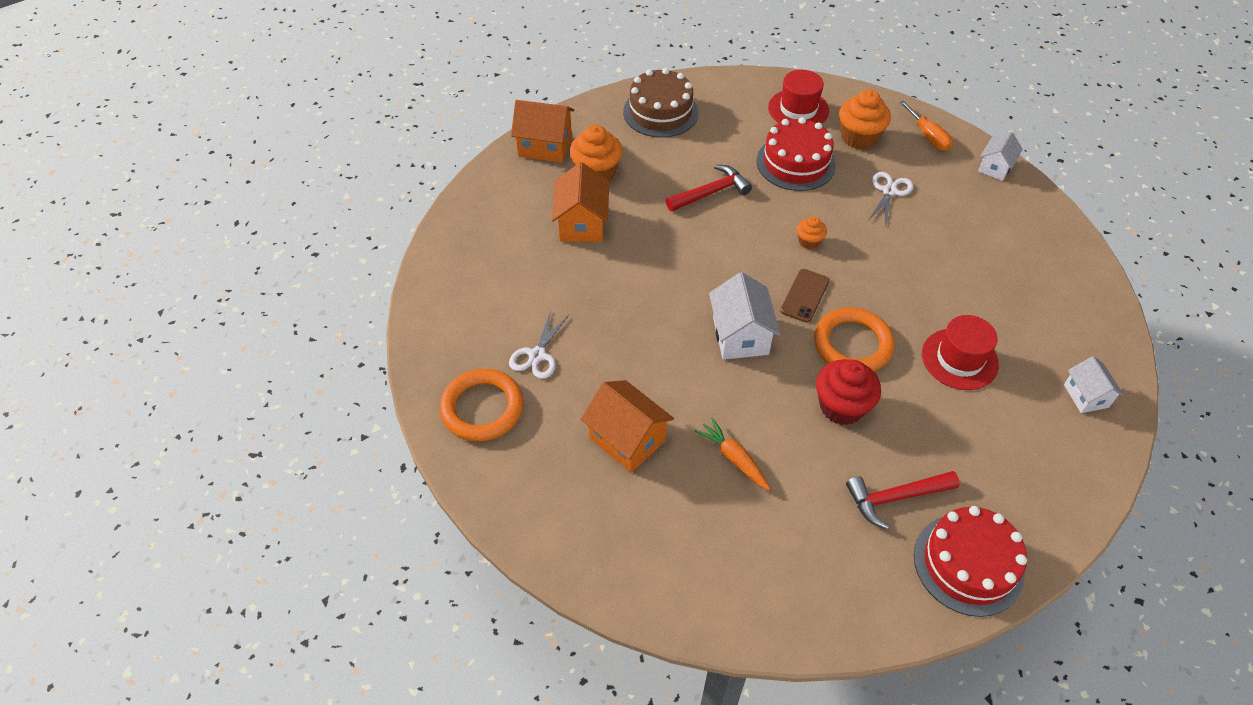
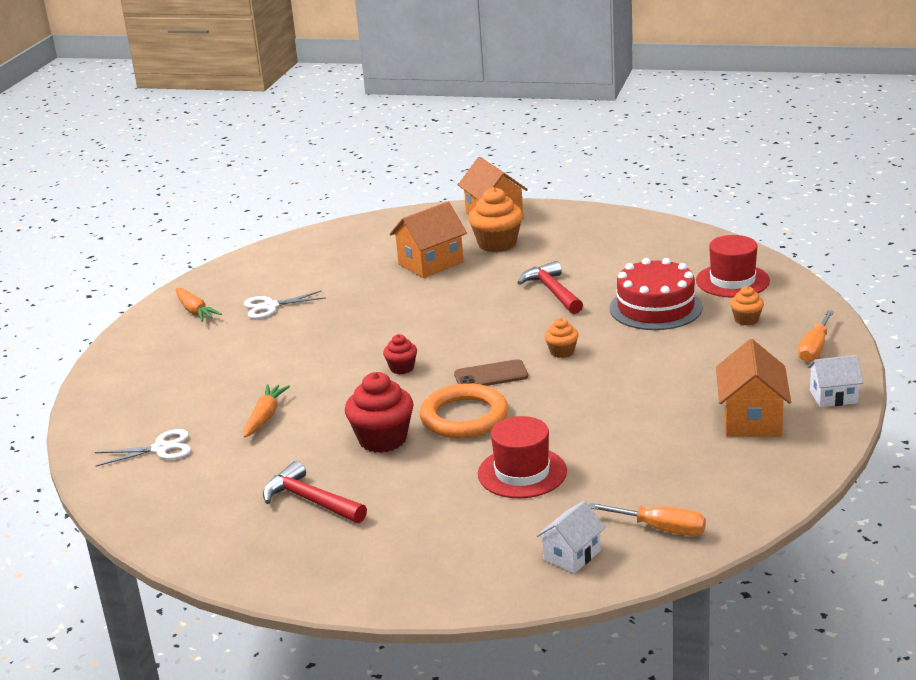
camera: 55 degrees right, 25 degrees down
orange ring [440,369,524,441] -> orange carrot [176,288,222,322]
orange house [581,380,674,473] -> orange house moved to [716,339,791,437]
brown cake [623,68,698,138] -> none
red hammer [666,165,752,211] -> red hammer turned 135 degrees counterclockwise [517,261,583,314]
white house [709,272,781,360] -> red cupcake [383,334,417,374]
orange cupcake [839,90,891,149] -> orange cupcake [730,286,764,325], size x0.54
white scissors [868,172,913,224] -> white scissors moved to [95,429,191,466]
red cake [914,506,1027,617] -> none
none -> orange screwdriver [589,503,706,536]

